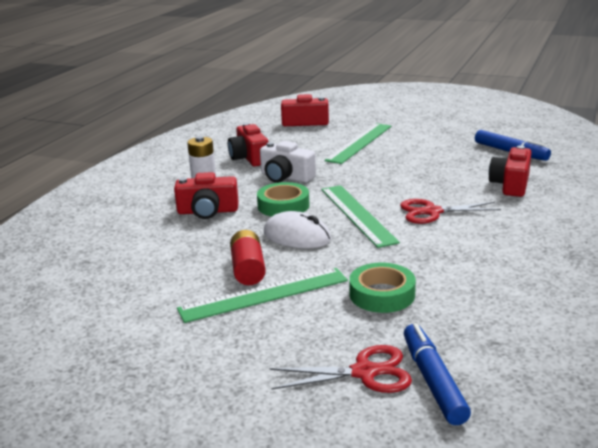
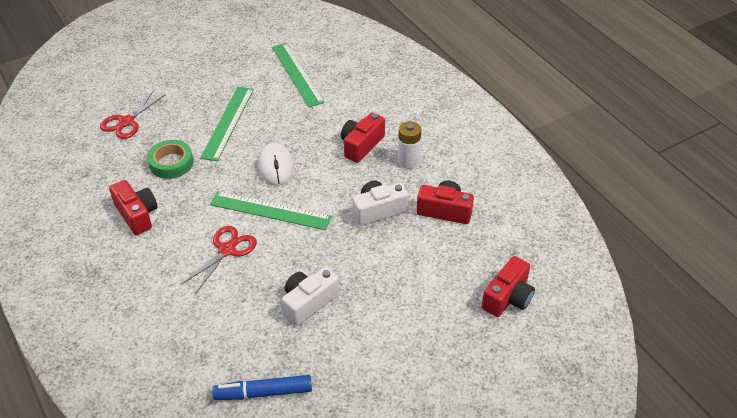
camera: 125 degrees right, 20 degrees up
red battery [230,230,266,285] -> none
green tape [257,182,309,217] -> none
white mouse [264,211,331,248] -> white mouse turned 75 degrees counterclockwise [258,143,294,186]
green ruler [325,123,392,164] -> green ruler moved to [272,43,325,107]
blue marker [404,323,471,425] -> none
red camera [489,145,532,197] -> red camera moved to [109,180,158,235]
none -> white camera [282,267,339,326]

